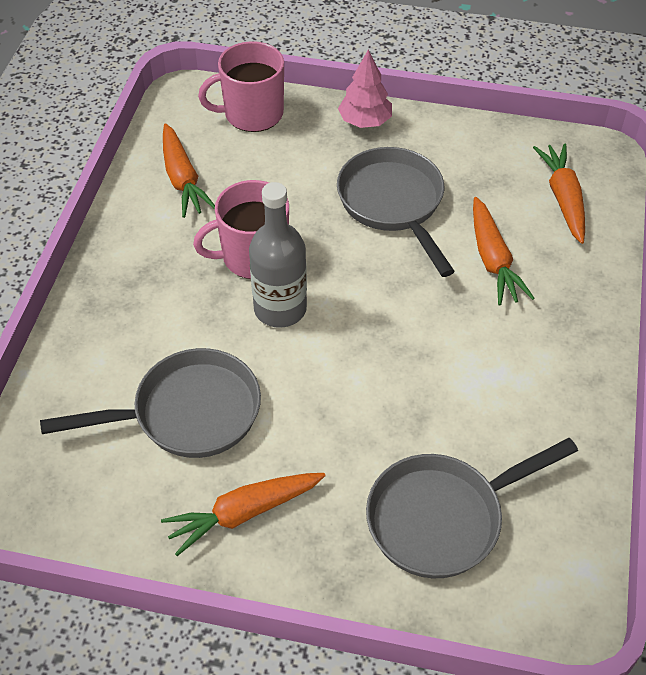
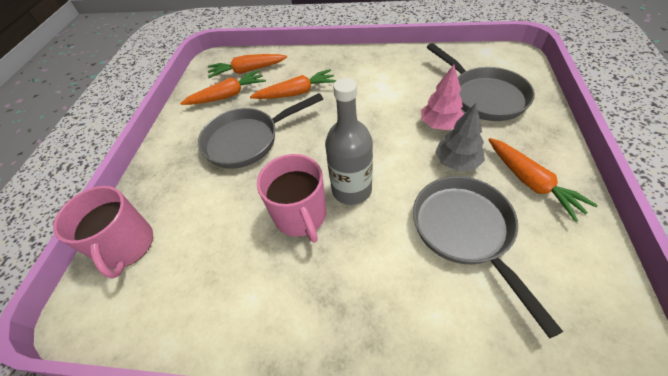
camera: 90 degrees left, 0 degrees up
orange carrot [163,123,215,218] -> orange carrot moved to [180,70,266,105]
pink tree [338,50,392,128] -> pink tree moved to [421,65,464,130]
none -> grey tree [435,103,485,171]

